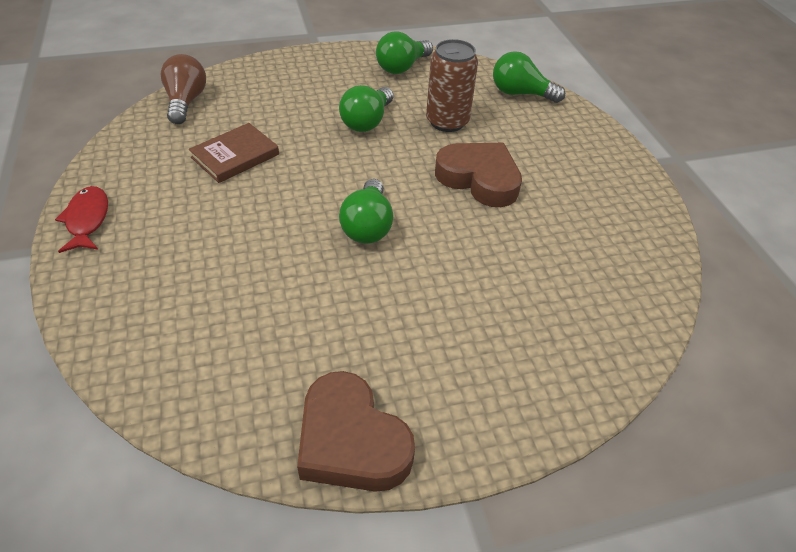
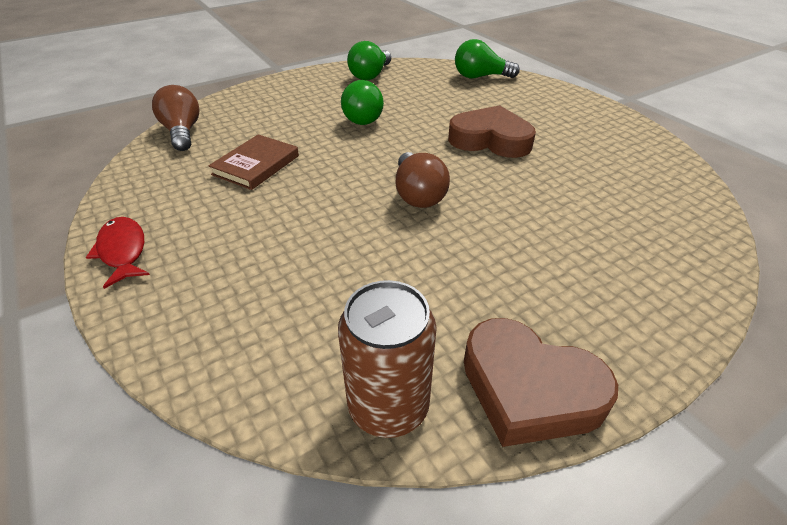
camera: 15 degrees left, 5 degrees down
green light bulb [339,179,393,244] -> brown light bulb [395,152,450,208]
brown can [426,39,478,132] -> brown can moved to [338,280,437,438]

